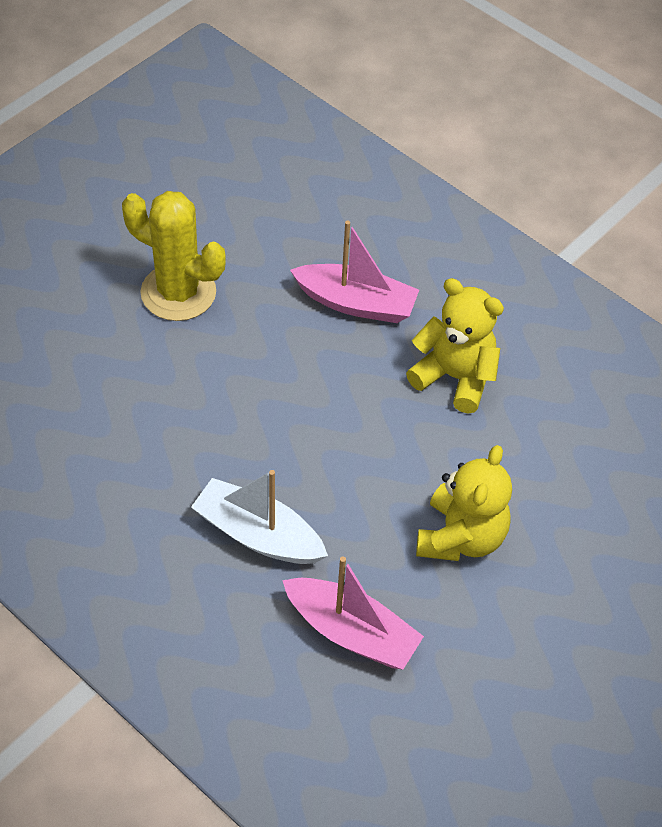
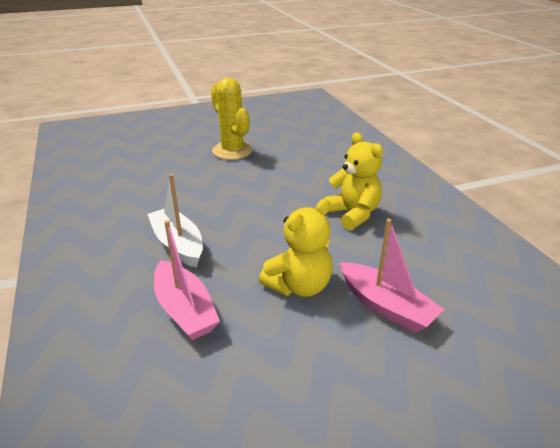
camera: 30 degrees right, 20 degrees down
pink boat [290,221,419,323] -> pink boat moved to [340,218,444,333]

